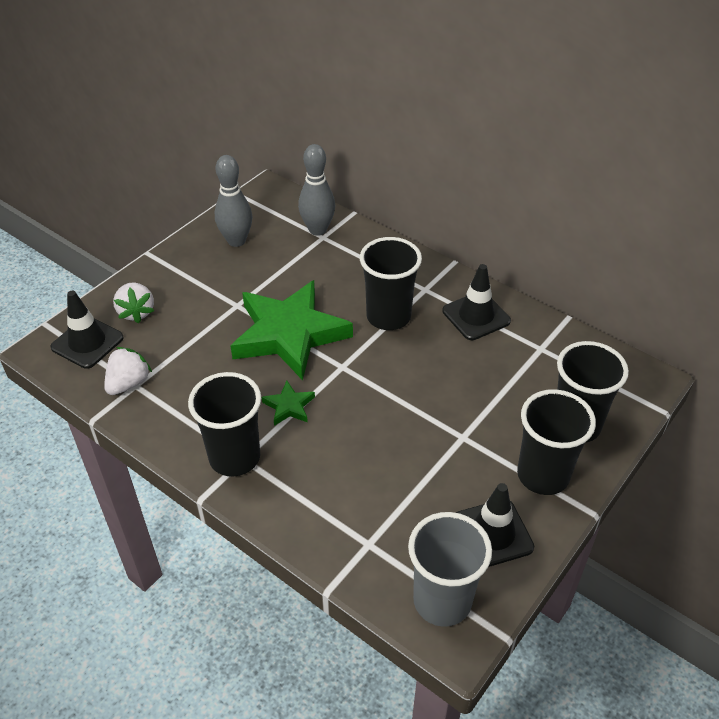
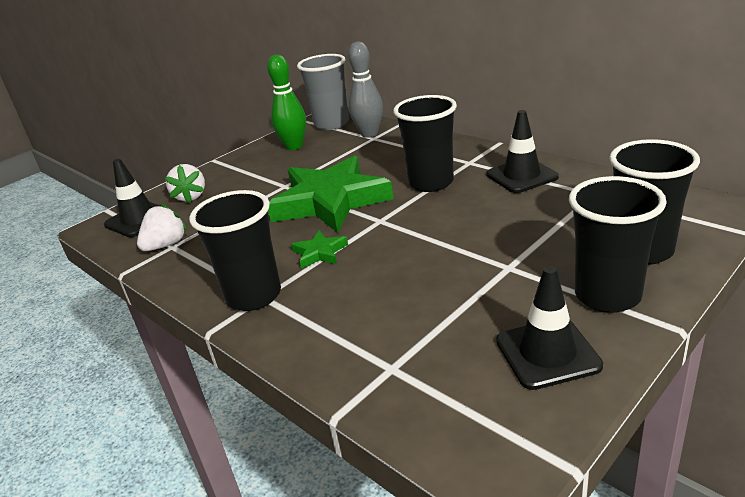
camera: 10 degrees right, 15 degrees down
grey bowling pin [215,155,252,247] -> green bowling pin [267,55,306,150]
grey cup [408,512,492,627] -> grey cup moved to [297,54,349,130]

